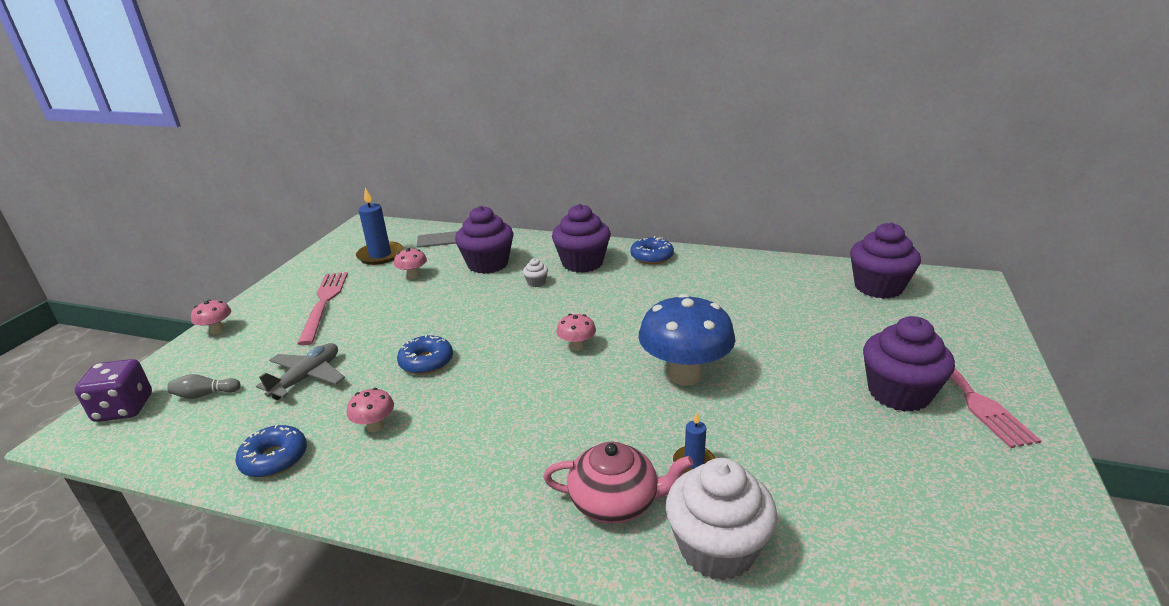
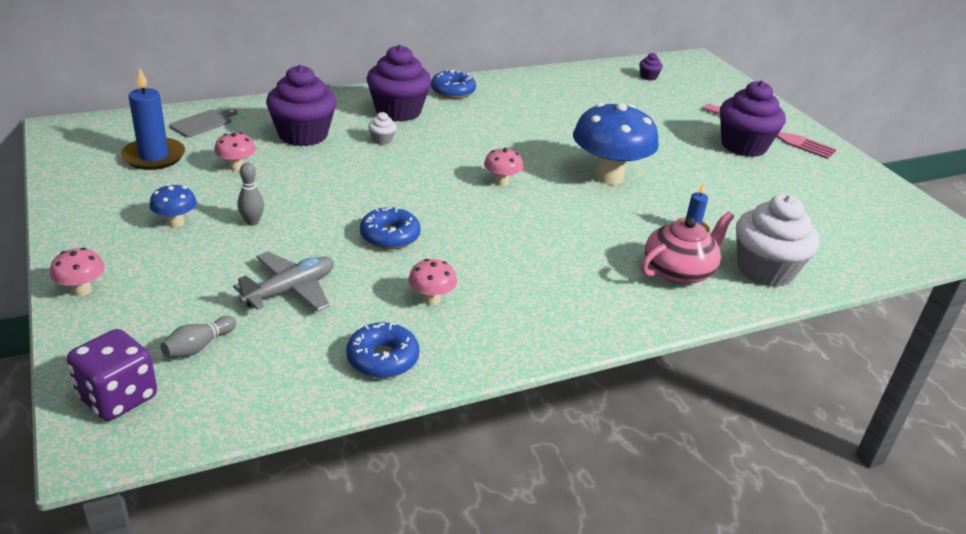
camera: 45 degrees left, 5 degrees up
grey plane [256,343,345,400] -> grey plane turned 60 degrees clockwise [233,252,334,311]
pink fork [297,272,348,345] -> blue mushroom [149,184,197,227]
purple cupcake [850,222,921,299] -> purple cupcake [639,53,663,80], size x0.42
none -> grey bowling pin [237,163,264,226]

